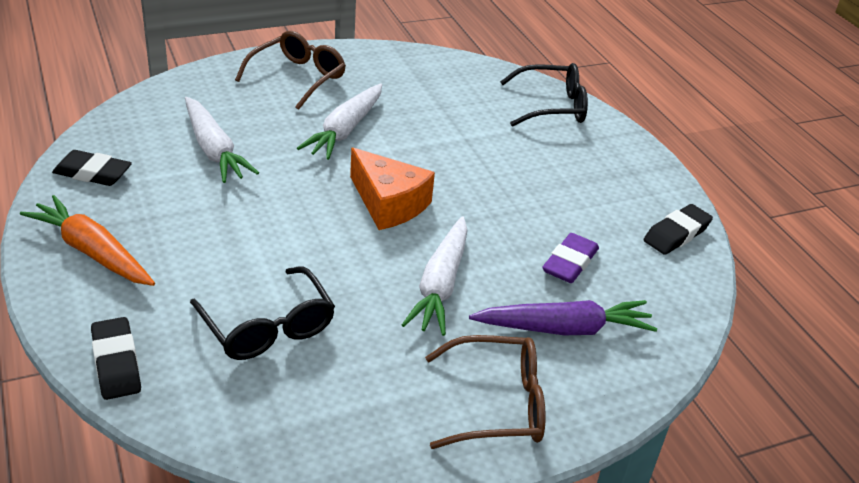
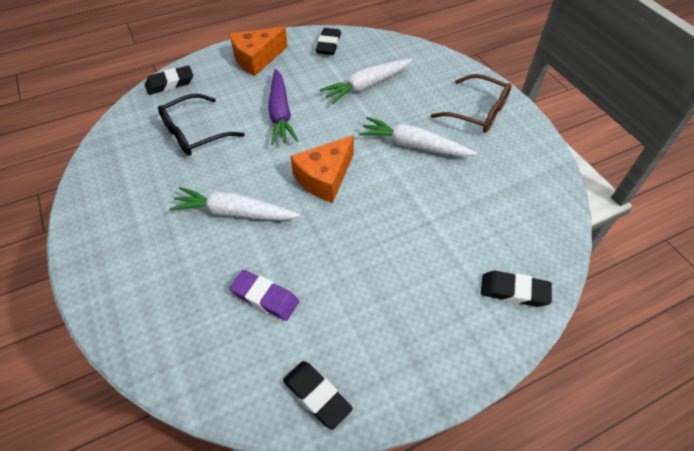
camera: 90 degrees right, 15 degrees up
orange carrot [20,195,155,286] -> orange cheese [230,27,288,76]
brown glasses [425,335,546,449] -> none
purple carrot [469,300,657,335] -> purple carrot moved to [268,69,299,145]
black glasses [500,63,588,127] -> black eraser [481,271,552,307]

